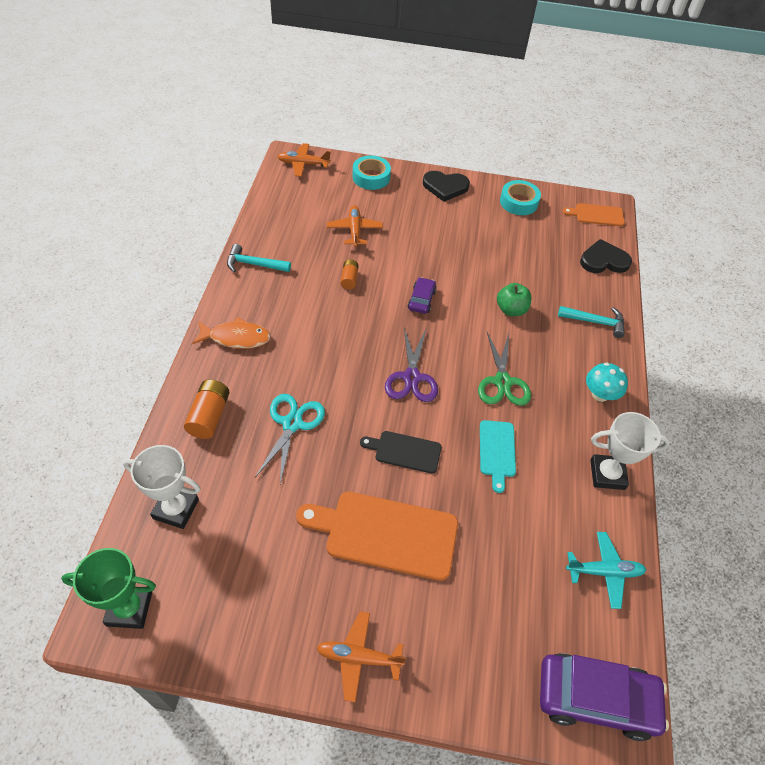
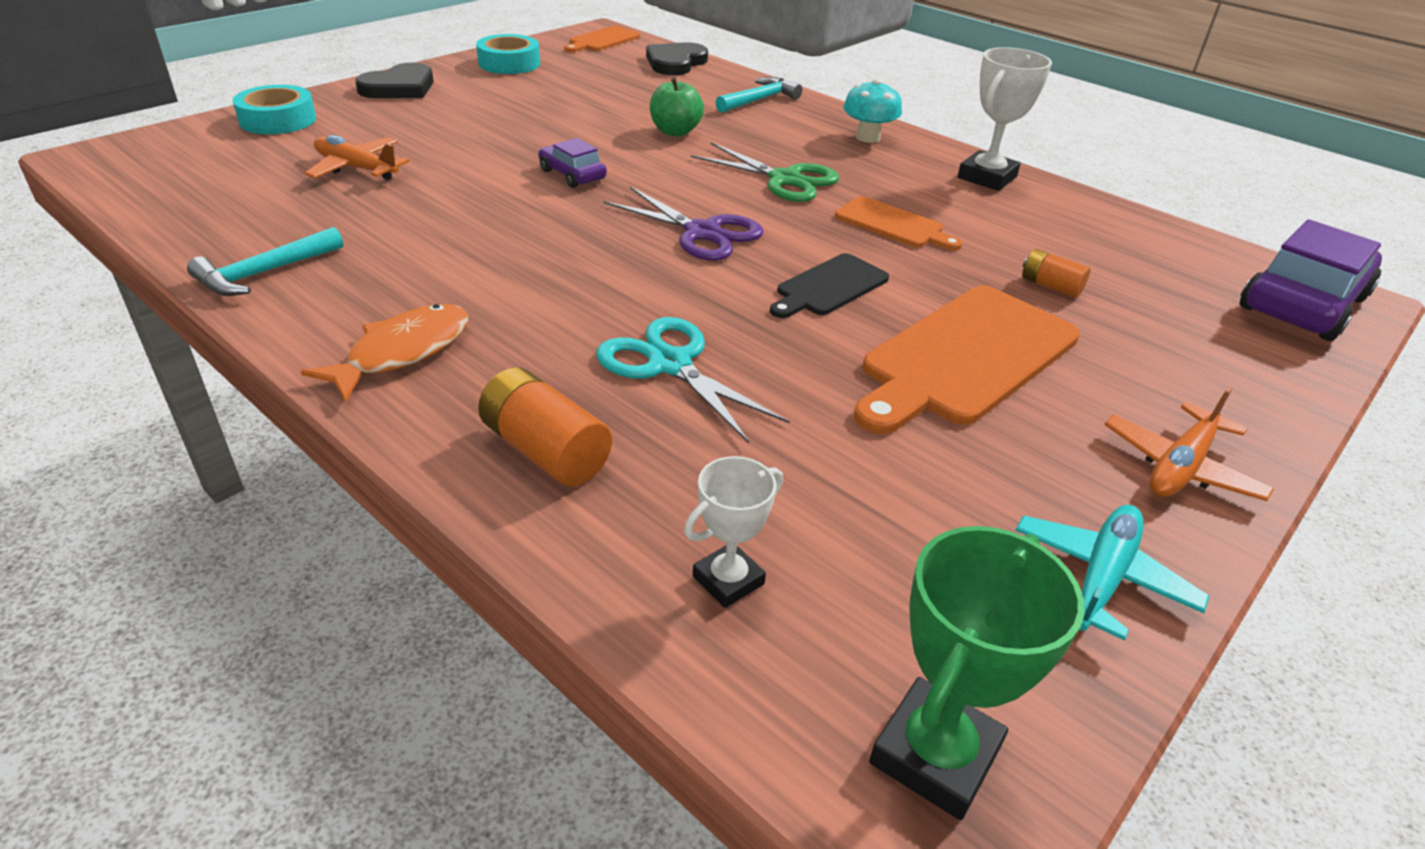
camera: 55 degrees left, 15 degrees down
white trophy [123,445,200,529] -> white trophy [684,456,783,608], size x0.62
orange plane [277,143,331,177] -> none
orange battery [341,259,359,289] -> orange battery moved to [1022,249,1090,298]
turquoise cutting board [480,420,516,493] -> orange cutting board [835,196,962,250]
turquoise plane [566,532,647,609] -> turquoise plane moved to [1015,505,1209,641]

